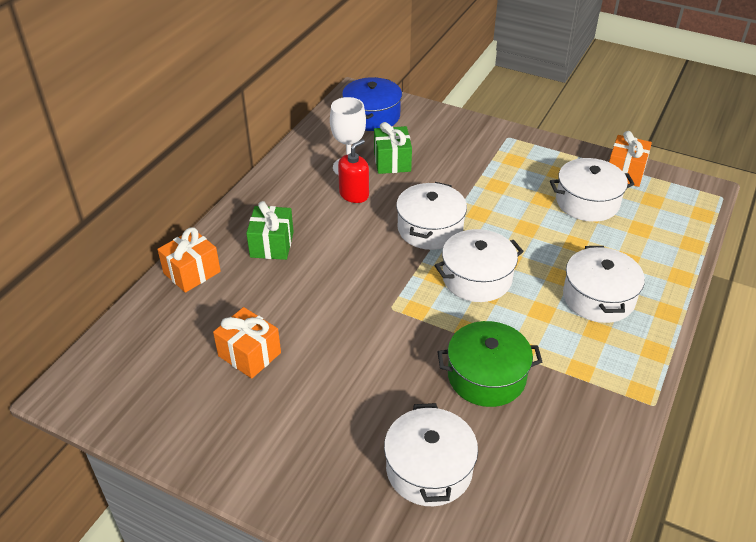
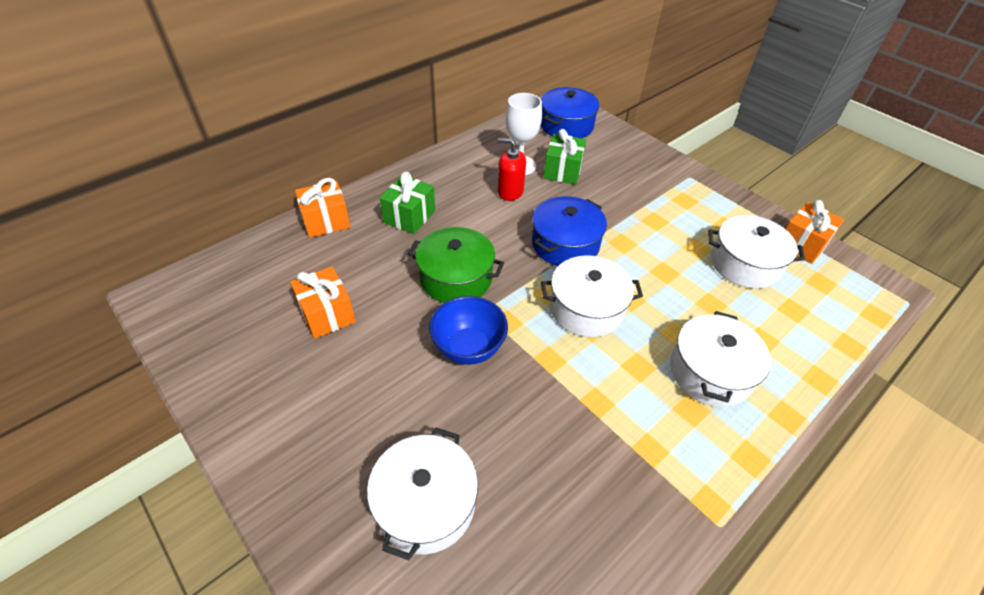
camera: 20 degrees right, 5 degrees up
red soap dispenser [338,139,369,203] -> red soap dispenser turned 135 degrees counterclockwise [498,138,526,201]
white pot [396,182,467,250] -> blue pot [532,196,607,266]
green pot [437,321,542,407] -> green pot moved to [407,227,504,303]
none -> blue bowl [429,296,508,365]

